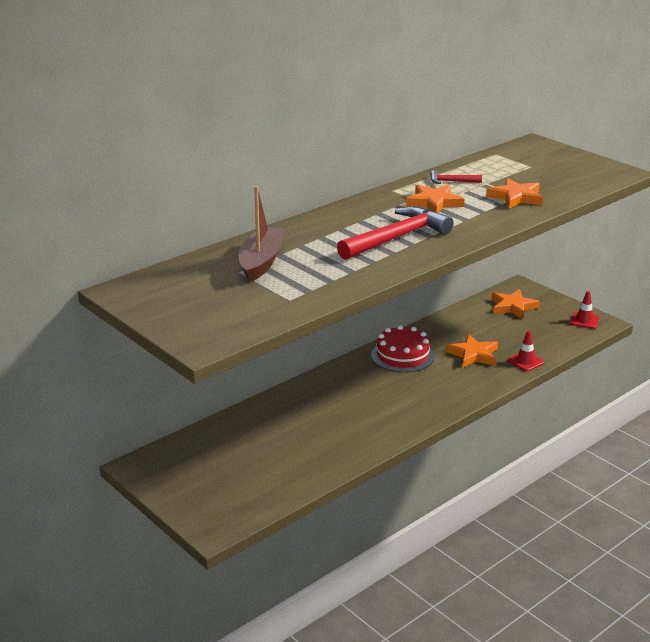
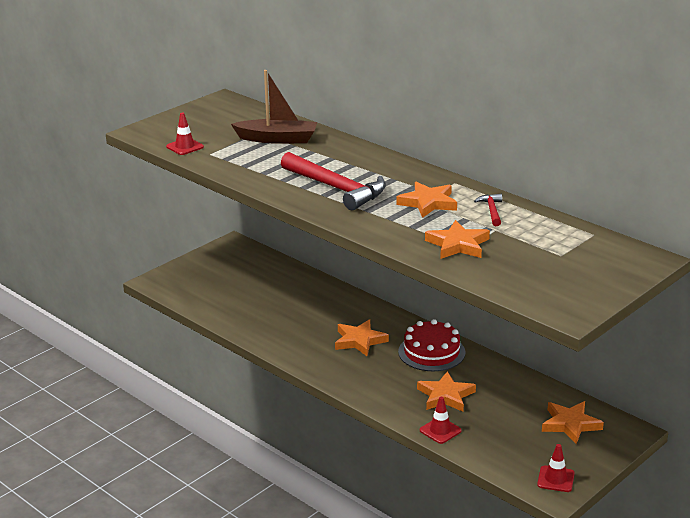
camera: 85 degrees right, 0 degrees up
none -> red traffic cone [166,113,204,155]
none -> orange star [335,319,389,356]

